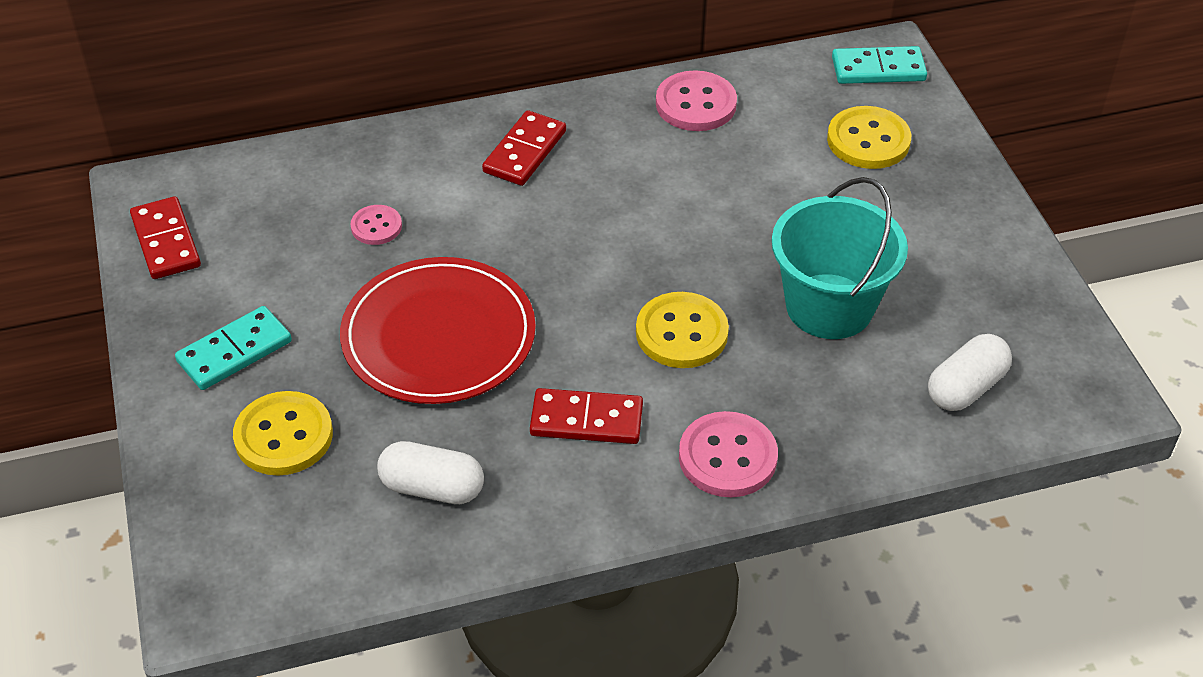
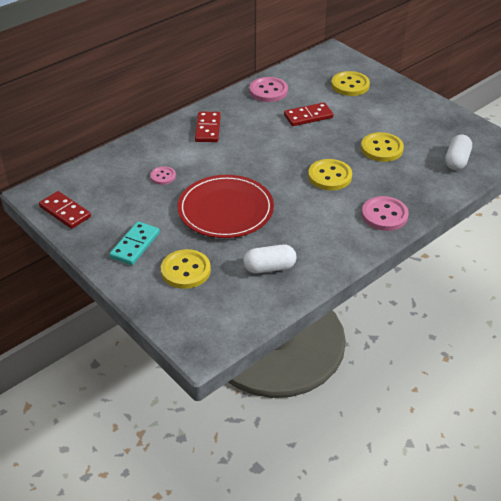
camera: 25 degrees left, 5 degrees down
red domino [530,388,643,444] -> red domino moved to [284,102,333,126]
turquoise bucket [772,177,908,339] -> yellow button [361,132,404,162]
turquoise domino [832,46,927,84] -> none

